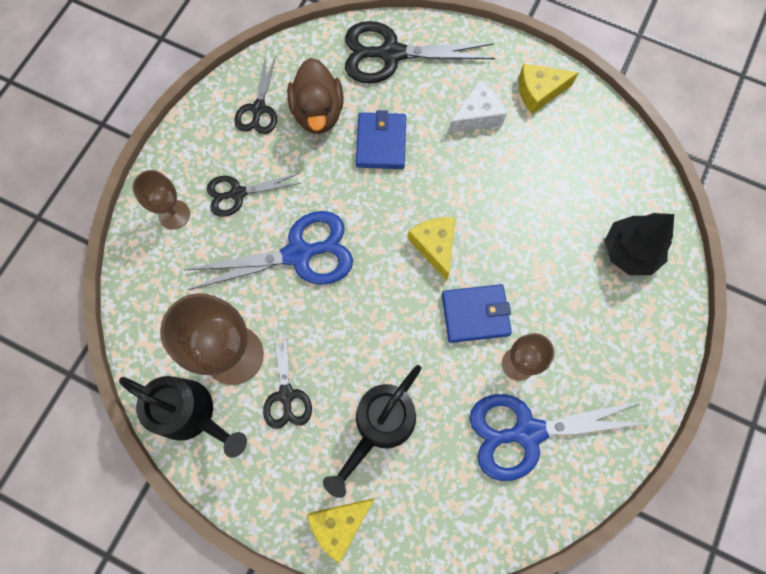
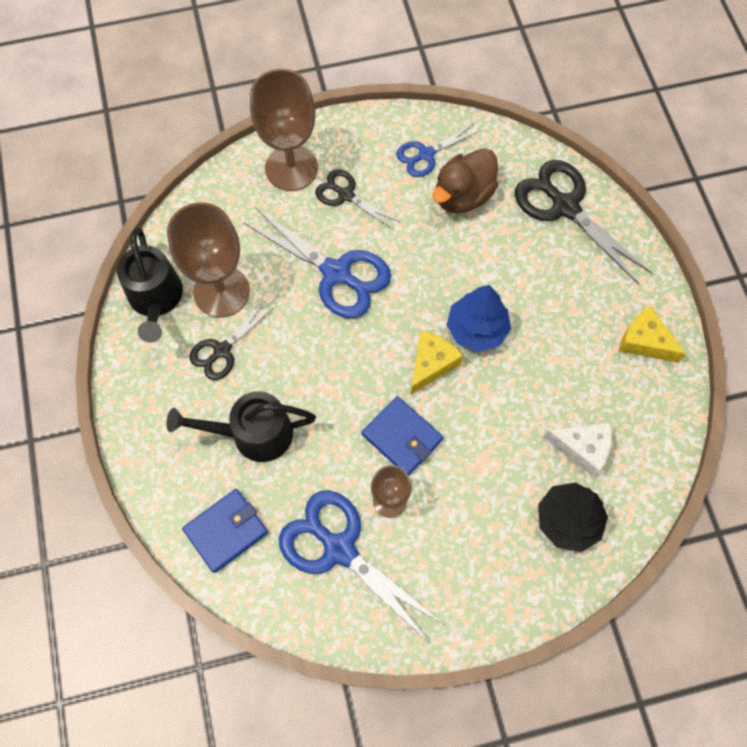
camera: 50 degrees right, 5 degrees down
brown goblet [132,170,190,229] -> brown goblet [250,69,318,191], size x1.78
black scissors [234,55,277,134] -> blue scissors [396,123,481,177]
yellow cheese [307,498,374,563] -> none
blue wallet [356,110,406,169] -> blue wallet moved to [182,489,268,573]
white cheese [449,80,506,133] -> white cheese moved to [544,422,612,477]
none -> blue tree [447,285,511,352]

